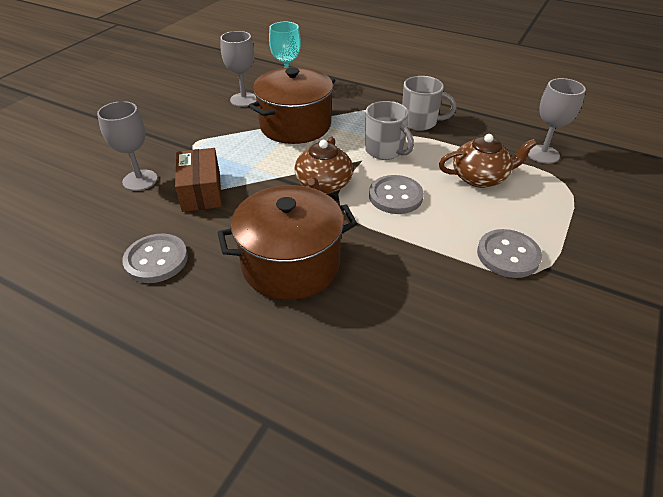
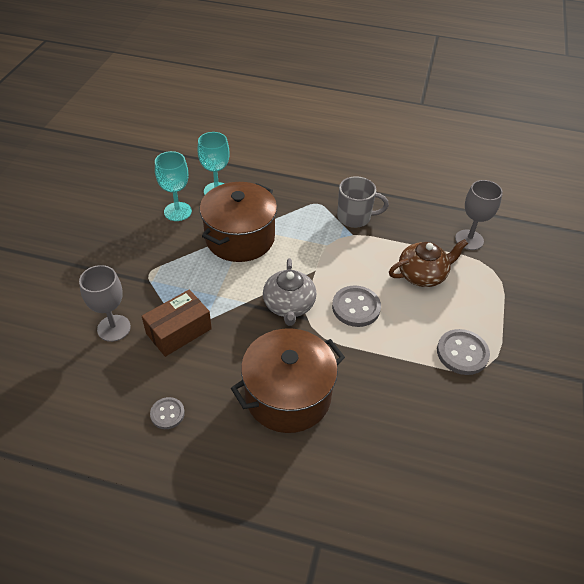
camera: 15 degrees left, 5 degrees up
grey button [122,234,188,283] -> grey button [150,397,185,429], size x0.60
brown box [175,148,222,212] -> brown box turned 75 degrees clockwise [142,290,212,357]
grey goblet [220,31,256,107] -> turquoise goblet [155,151,192,221]
brown teapot [294,137,353,194] -> grey teapot [263,258,316,326]
grey mug [365,101,414,160] -> none

